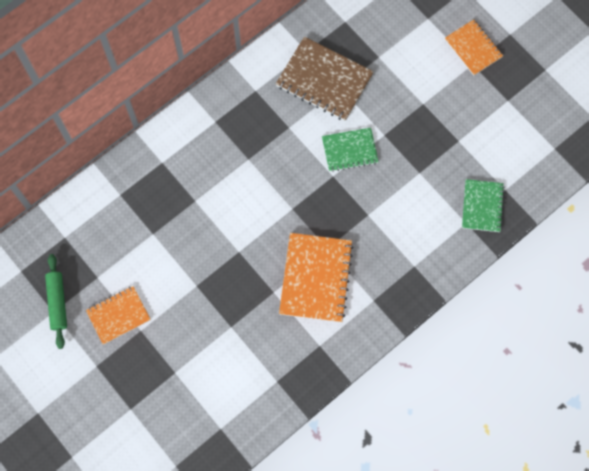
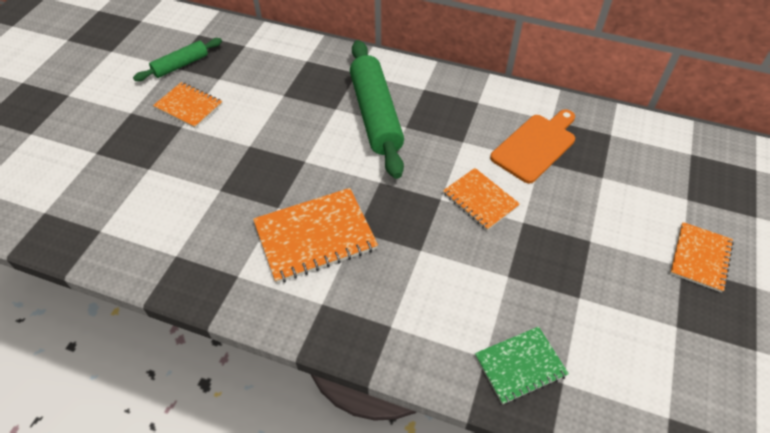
camera: 60 degrees right, 20 degrees down
brown notebook [275,36,374,121] -> orange cutting board [490,109,575,184]
green notebook [322,127,379,172] -> orange notebook [443,168,520,231]
none -> green rolling pin [350,40,404,179]

